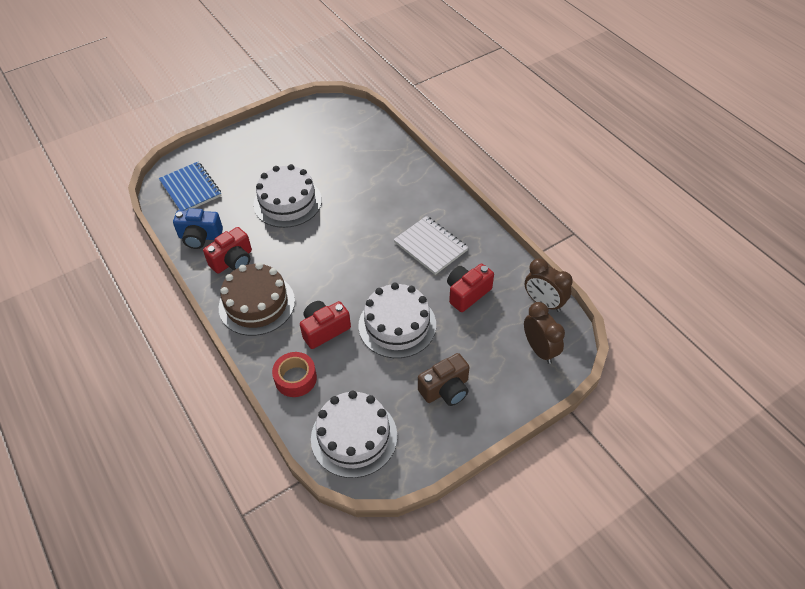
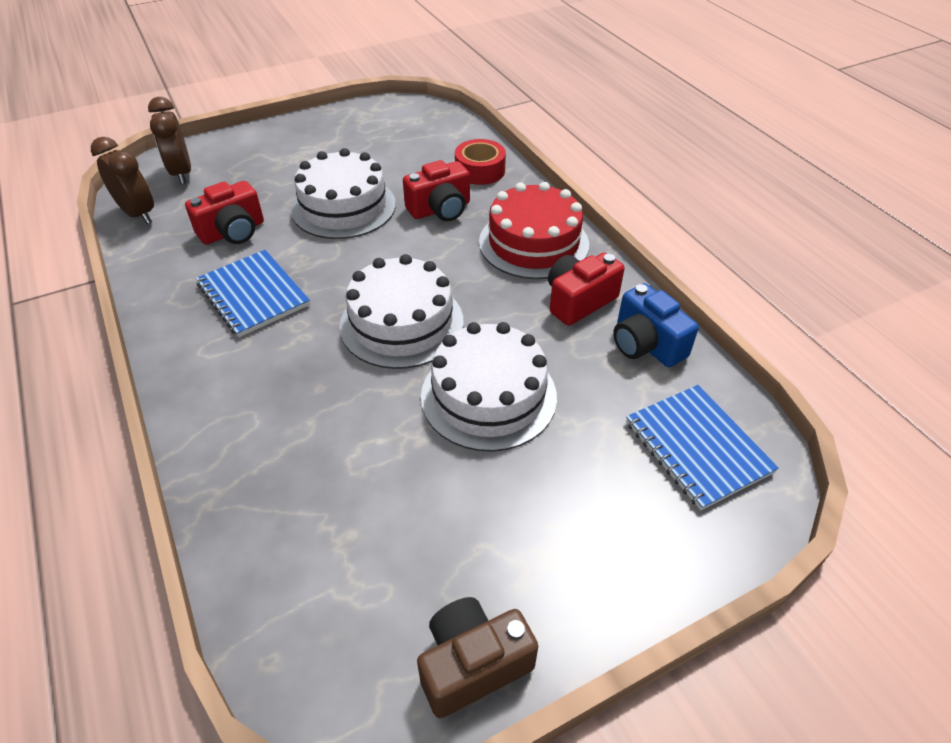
camera: 175 degrees left, 5 degrees down
blue camera [173,208,223,249] -> blue camera turned 135 degrees counterclockwise [613,283,699,367]
brown cake [219,262,295,336] -> red cake [479,182,589,279]
white cake [311,391,397,478] -> white cake moved to [339,254,464,369]
white notebook [393,216,469,275] -> blue notebook [196,250,310,337]
brown camera [418,353,469,406] -> brown camera moved to [417,597,538,718]

